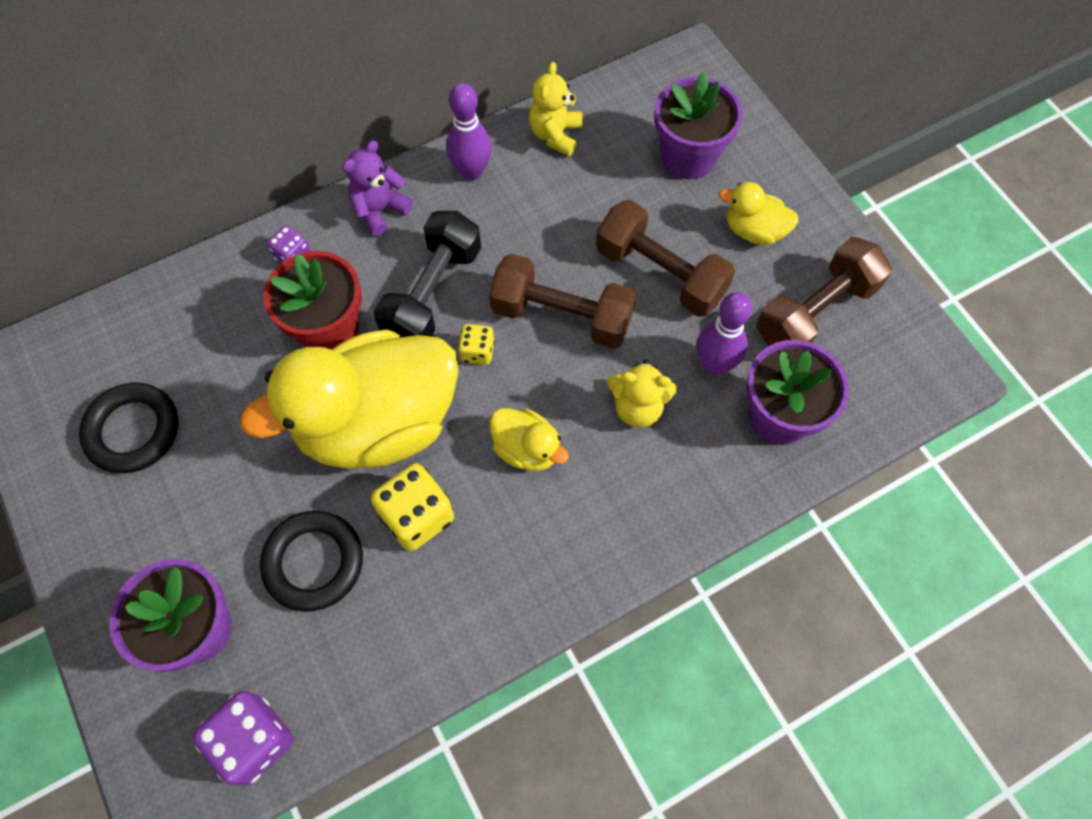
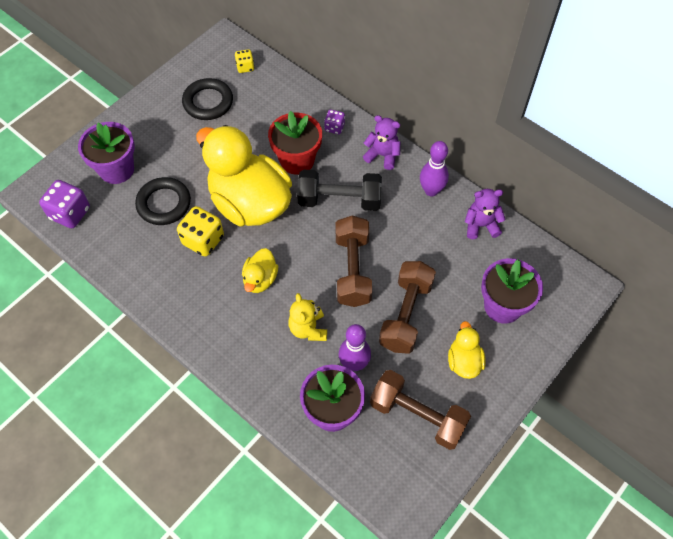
camera: 70 degrees right, 5 degrees down
yellow dice [458,324,495,365] -> yellow dice moved to [235,49,254,73]
yellow teddy bear [529,62,582,156] -> purple teddy bear [465,189,506,239]

